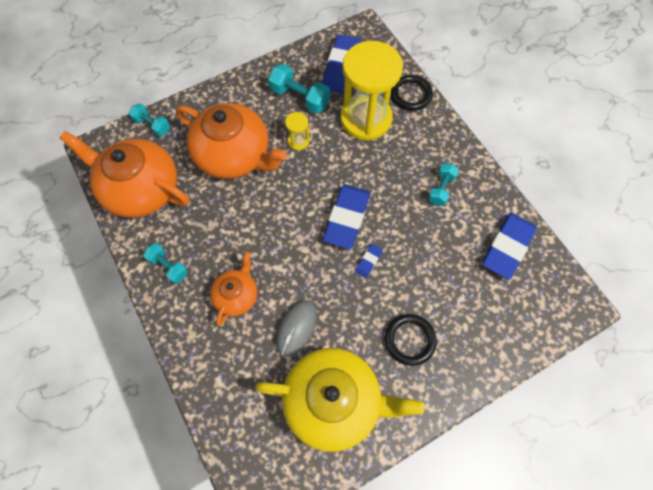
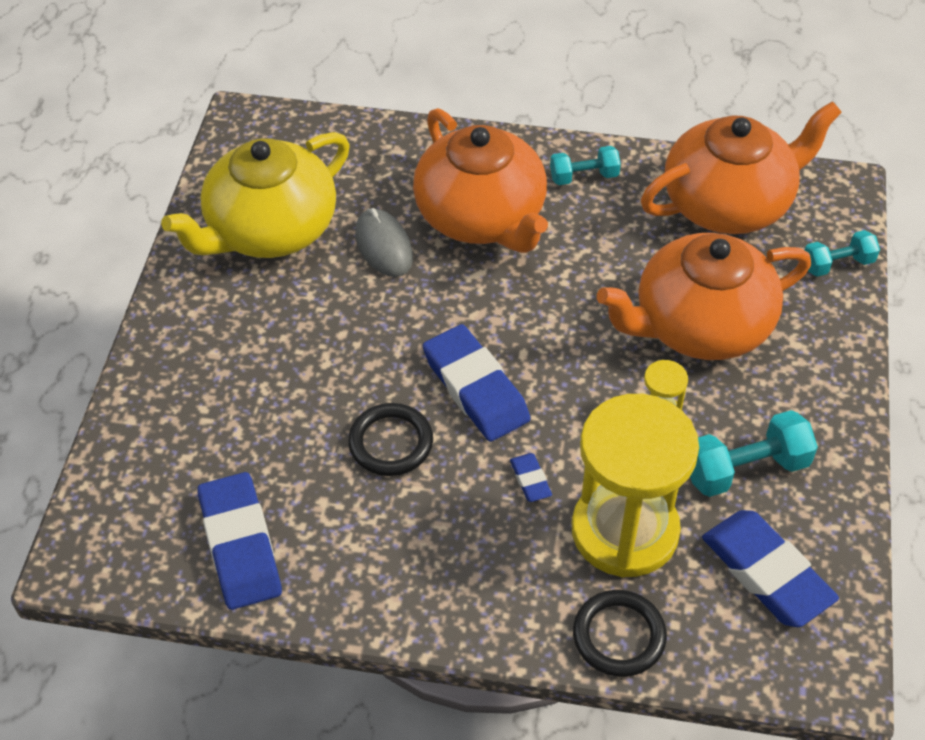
camera: 130 degrees right, 15 degrees down
orange teapot [210,251,257,326] -> orange teapot [413,108,548,253], size x1.90
blue eraser [355,244,383,278] -> blue eraser moved to [510,453,552,502]
black ring [385,314,437,366] -> black ring moved to [348,403,433,476]
turquoise dumbbell [428,163,459,206] -> none

